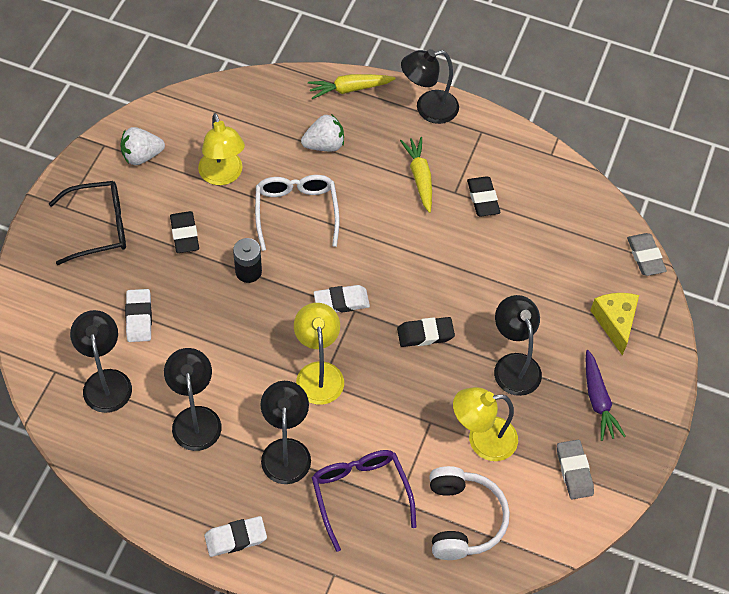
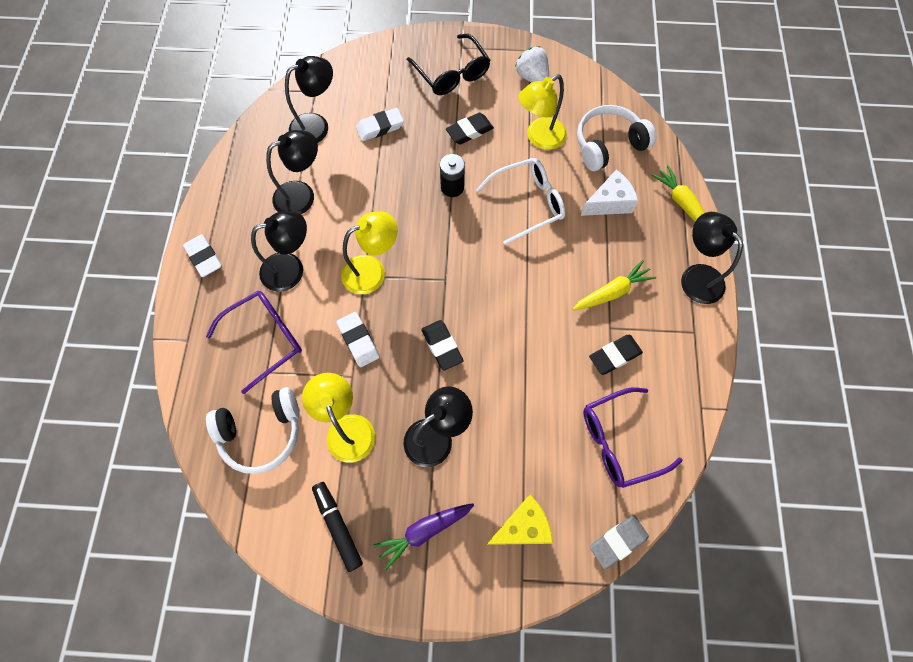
camera: 75 degrees right, 10 degrees up
white strawberry [301,114,344,151] -> white cheese [581,169,638,216]
white eraser [314,285,370,313] -> white eraser moved to [336,312,380,367]
grey eraser [557,440,594,499] -> black marker [312,482,363,572]
none -> white headphones [577,105,656,171]
none -> purple glasses [583,387,683,488]

